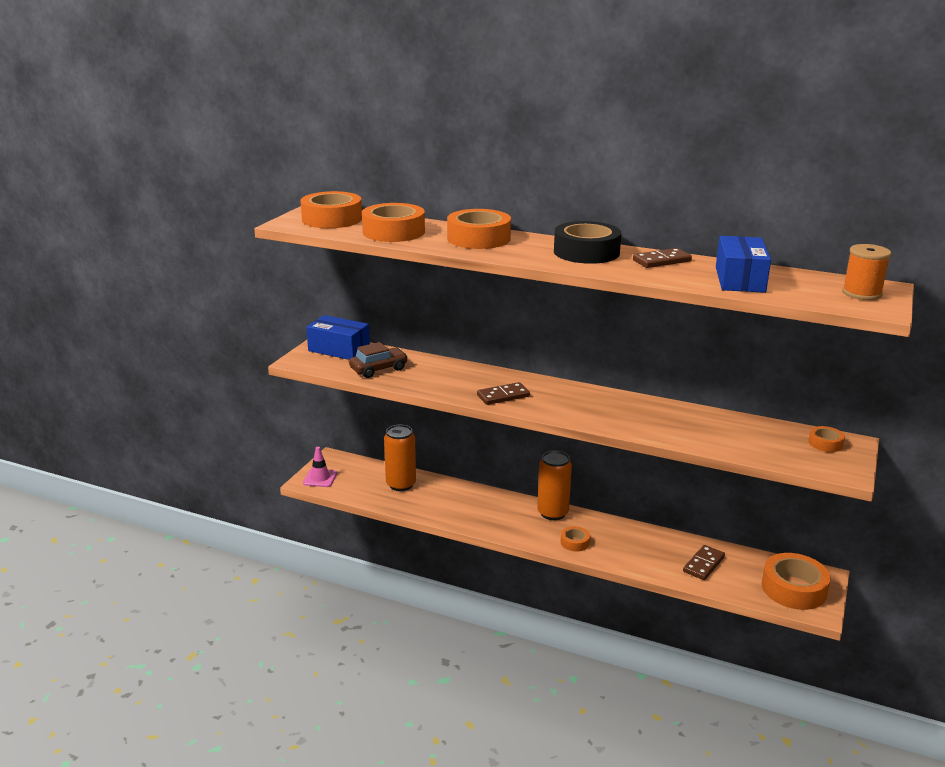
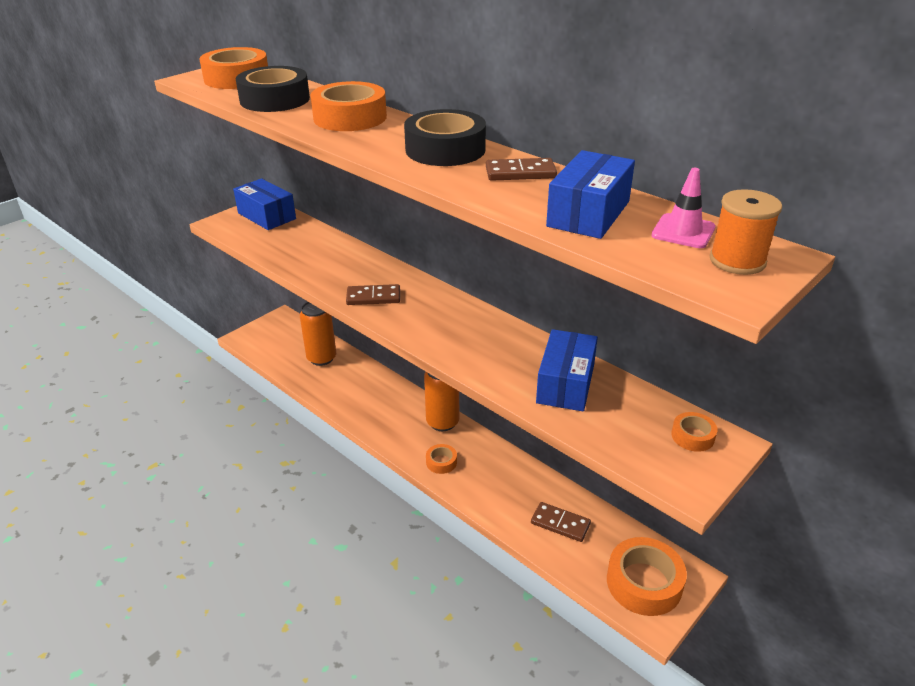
camera: 20 degrees right, 10 degrees up
pink traffic cone [303,447,337,487] -> pink traffic cone moved to [651,168,715,248]
brown car [349,342,408,378] -> none
orange tape [362,203,425,242] -> black tape [236,66,310,112]
brown domino [683,545,725,580] -> brown domino turned 60 degrees clockwise [531,502,591,542]
none -> blue box [536,329,598,411]

